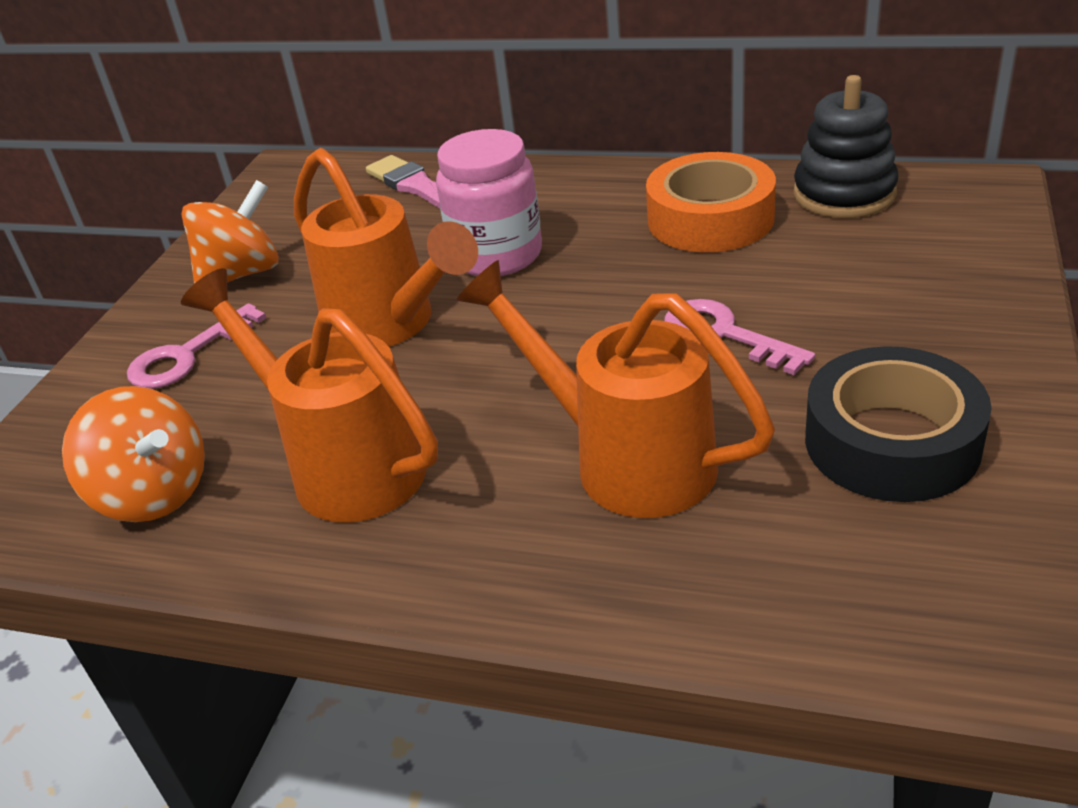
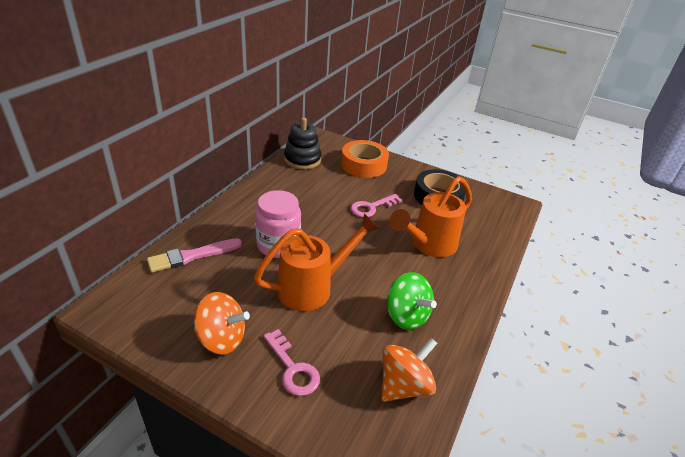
camera: 85 degrees left, 0 degrees up
orange watering can [181,268,438,523] -> green spinning top [387,272,437,330]
orange spinning top [182,180,279,284] -> orange spinning top turned 135 degrees clockwise [194,292,250,355]
orange tape [646,152,776,252] -> orange tape moved to [341,140,389,178]

